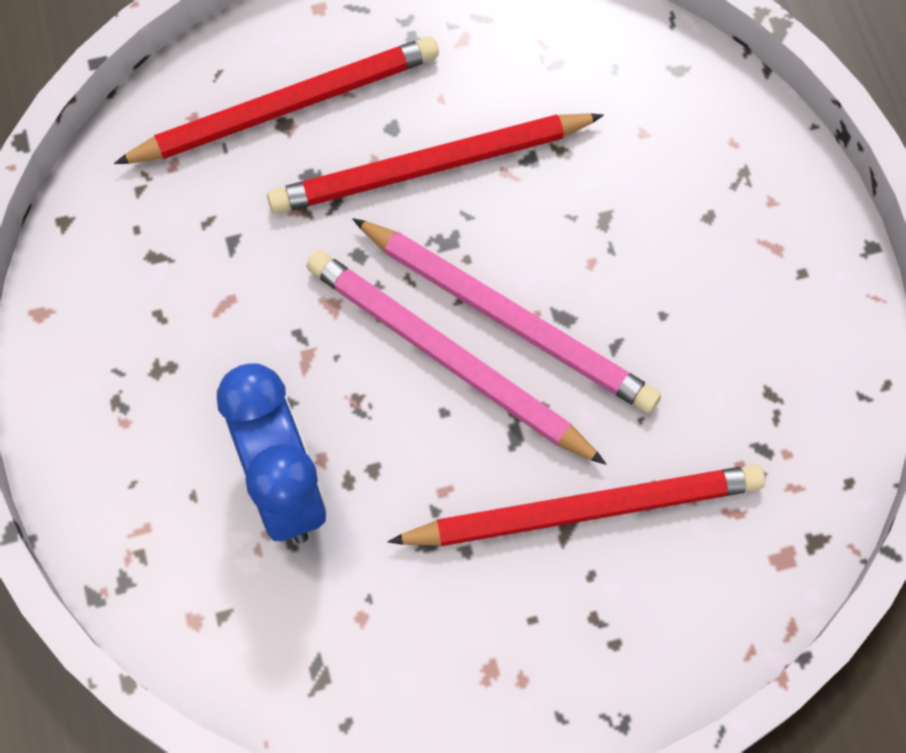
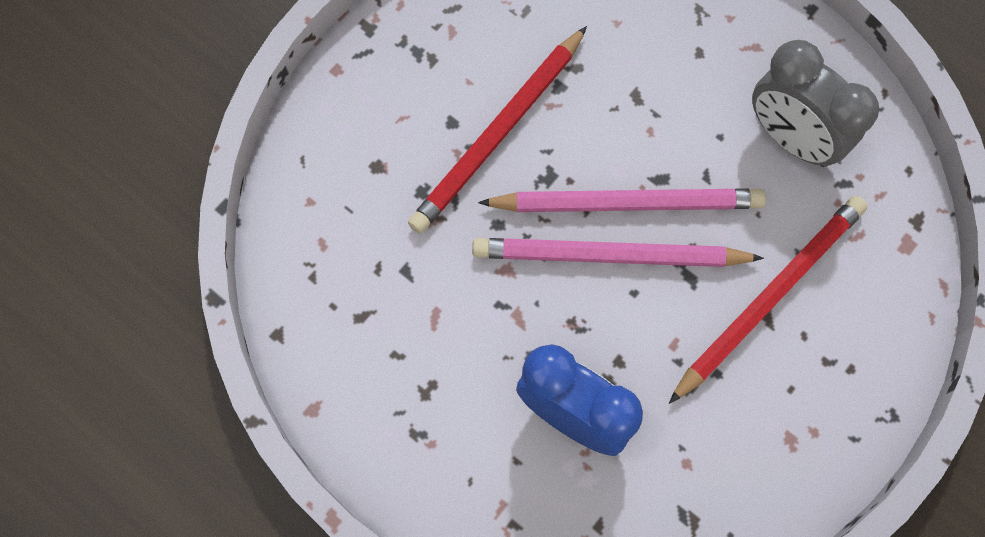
camera: 35 degrees left, 5 degrees up
red pencil [114,36,439,164] -> none
none -> grey clock [752,40,879,167]

